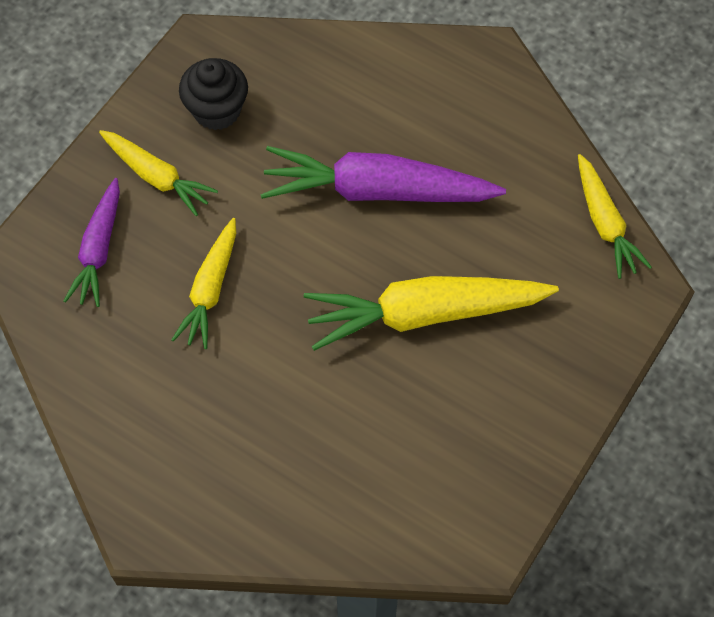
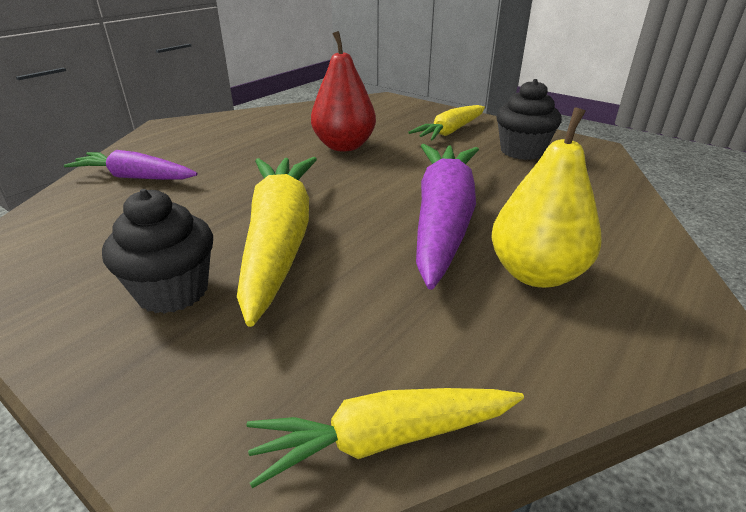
camera: 95 degrees right, 30 degrees down
purple carrot [64,178,120,307] -> purple carrot moved to [64,150,198,180]
yellow carrot [171,218,236,349] -> red pear [311,31,376,151]
none -> black cupcake [102,189,213,314]
none -> yellow pear [492,107,602,288]

